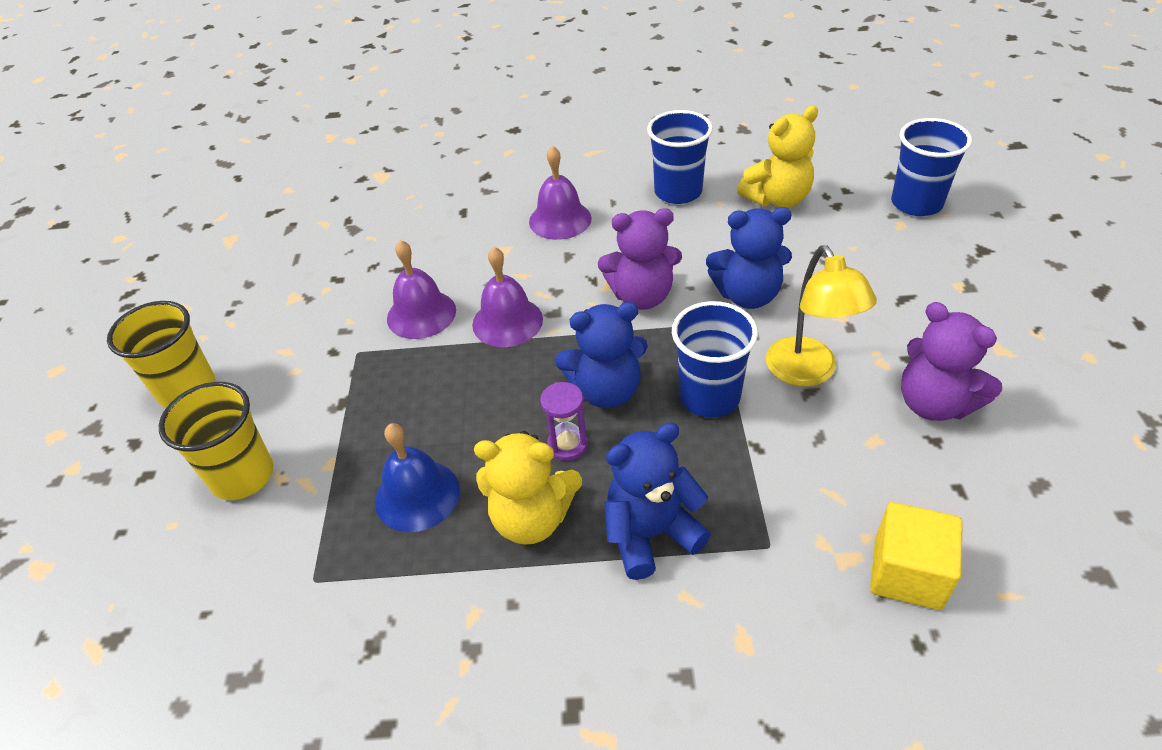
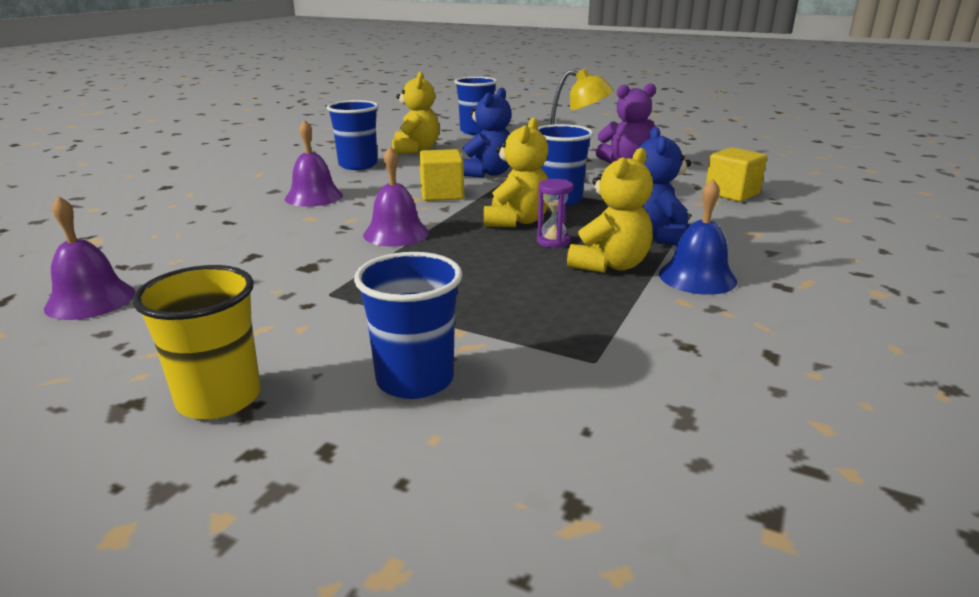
camera: 65 degrees left, 20 degrees down
yellow cup [158,382,274,500] -> blue cup [354,252,463,399]
blue bell [375,423,460,532] -> blue bell moved to [659,179,737,295]
purple bell [387,240,456,339] -> purple bell moved to [44,196,135,320]
blue teddy bear [555,302,648,408] -> yellow teddy bear [484,118,549,228]
purple teddy bear [598,208,682,310] -> yellow cube [419,149,464,201]

